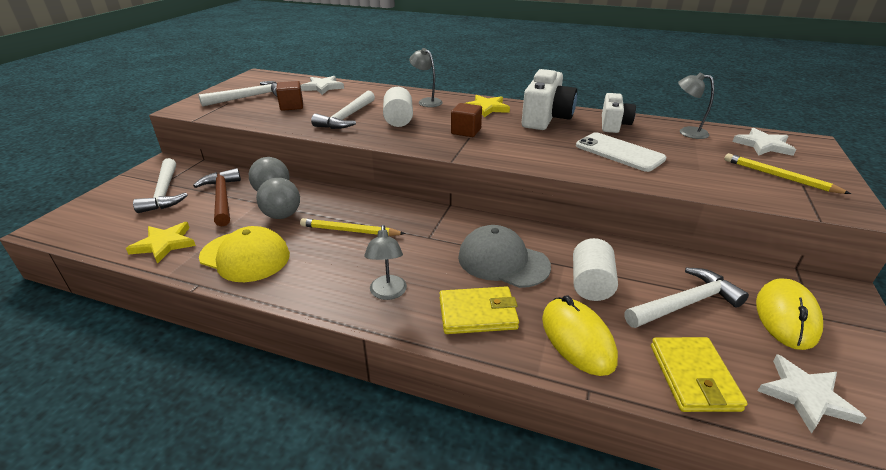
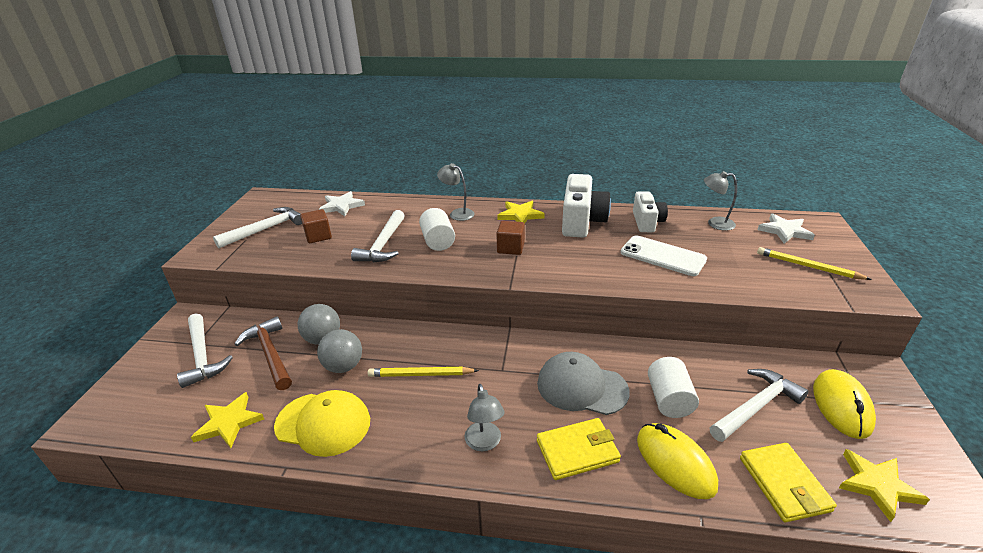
camera: 10 degrees left, 0 degrees up
white star [758,354,867,433] -> yellow star [839,449,930,522]

